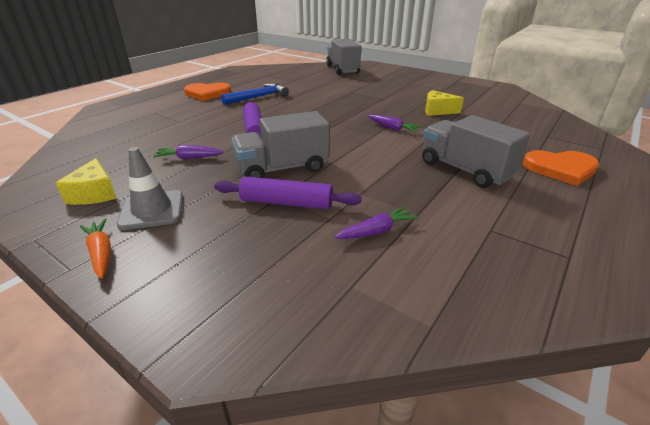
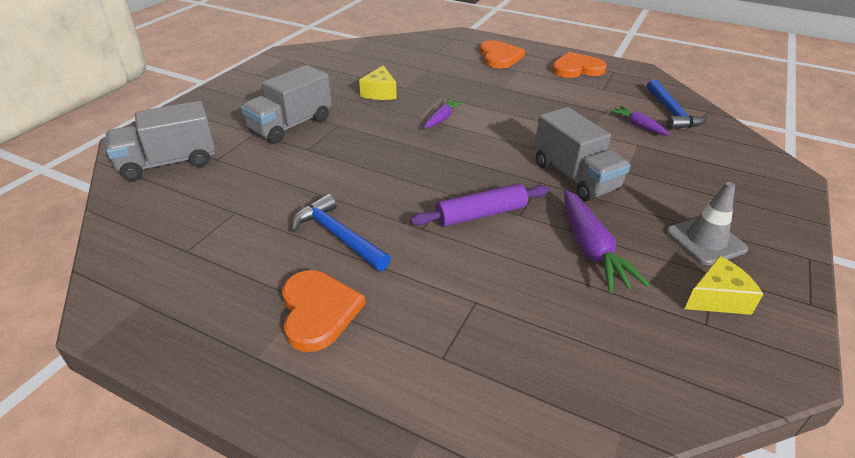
camera: 100 degrees left, 5 degrees up
orange carrot [80,218,111,279] -> none
purple carrot [153,145,224,159] -> purple carrot [564,190,650,293], size x1.72
purple rolling pin [214,176,361,209] -> none
grey truck [422,115,530,188] -> grey truck moved to [241,65,332,144]
none -> orange heart [552,52,607,78]
none -> blue hammer [647,80,708,130]

